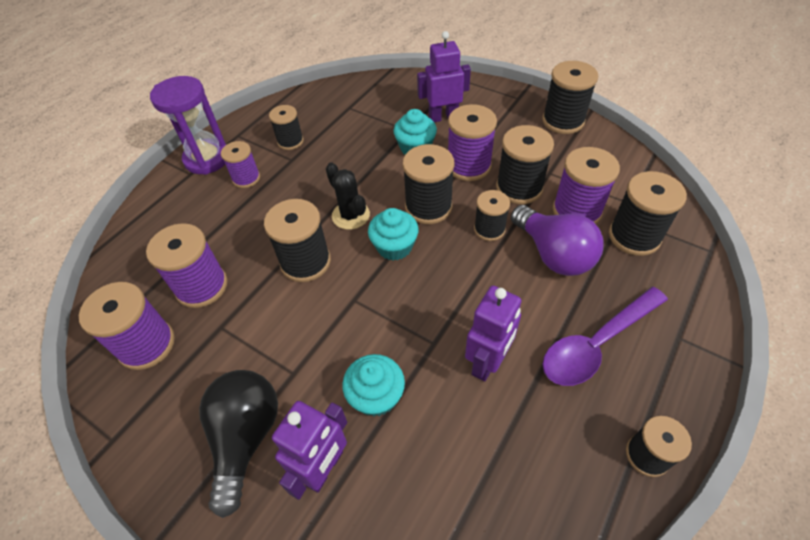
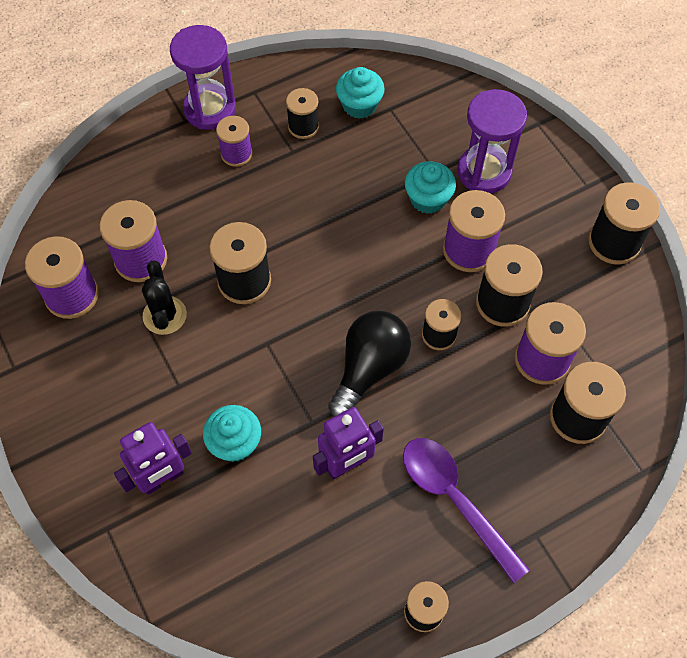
camera: 25 degrees right, 10 degrees up
black light bulb [199,370,278,518] -> black light bulb moved to [328,311,411,417]
black cactus [326,162,370,230] -> black cactus moved to [142,261,187,335]
turquoise cupcake [368,208,419,261] -> turquoise cupcake moved to [336,67,385,119]
black spool [403,144,454,224] -> none
purple robot [417,31,471,122] -> purple hourglass [457,89,527,194]
purple light bulb [511,205,604,276] -> none
purple spoon [542,287,668,386] -> purple spoon turned 60 degrees clockwise [403,438,530,584]

